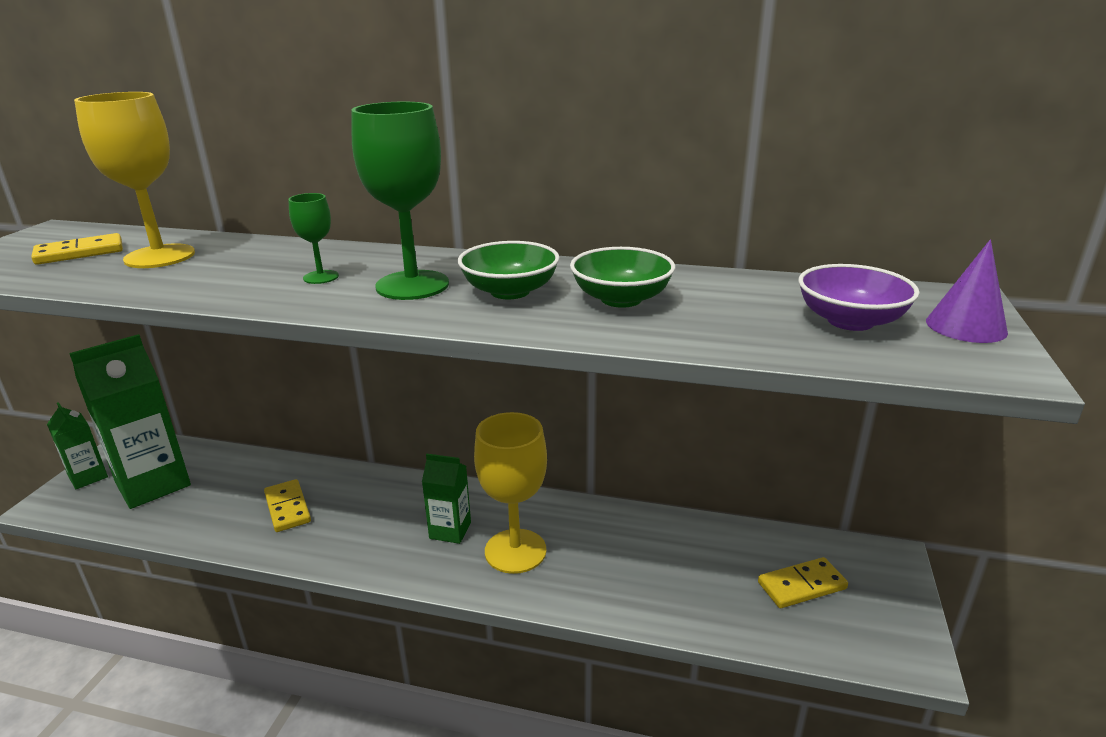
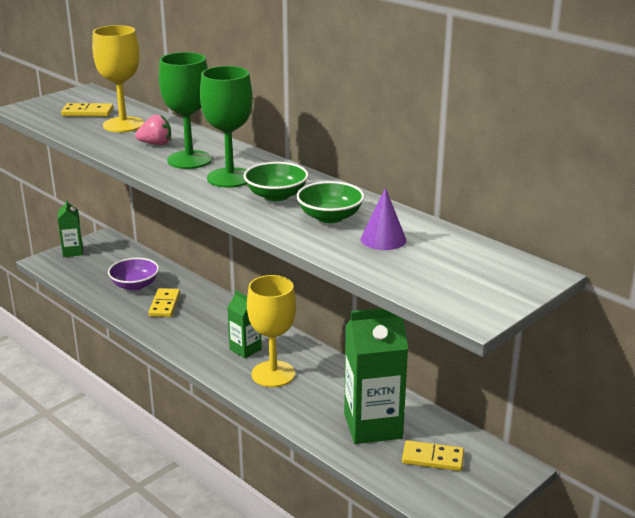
camera: 30 degrees right, 0 degrees up
green carton [69,334,191,509] -> green carton moved to [344,308,408,444]
green goblet [288,193,339,284] -> green goblet [159,52,212,169], size x2.04
purple bowl [798,264,920,331] -> purple bowl moved to [108,258,159,291]
purple cone [926,239,1008,343] -> purple cone moved to [361,188,406,250]
none -> pink strawberry [135,115,171,145]

